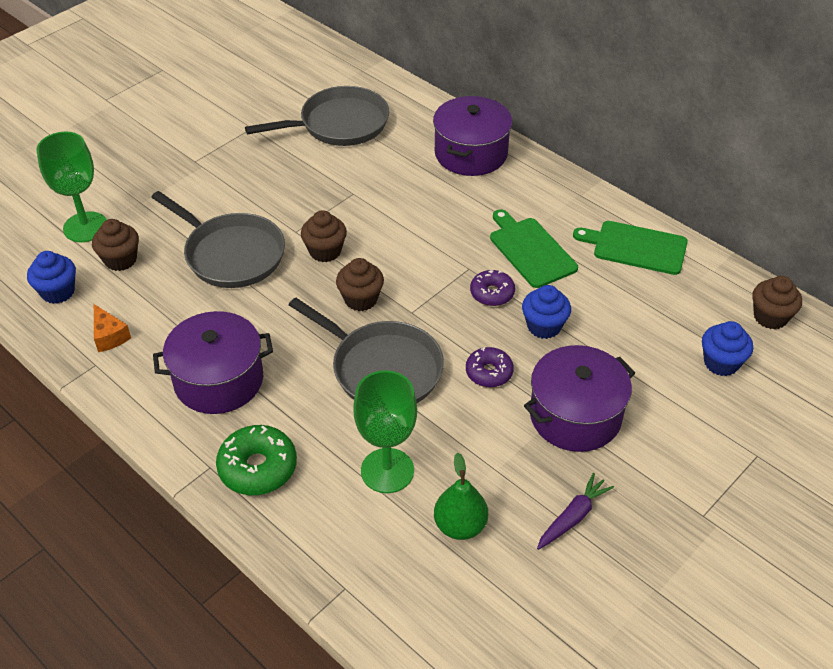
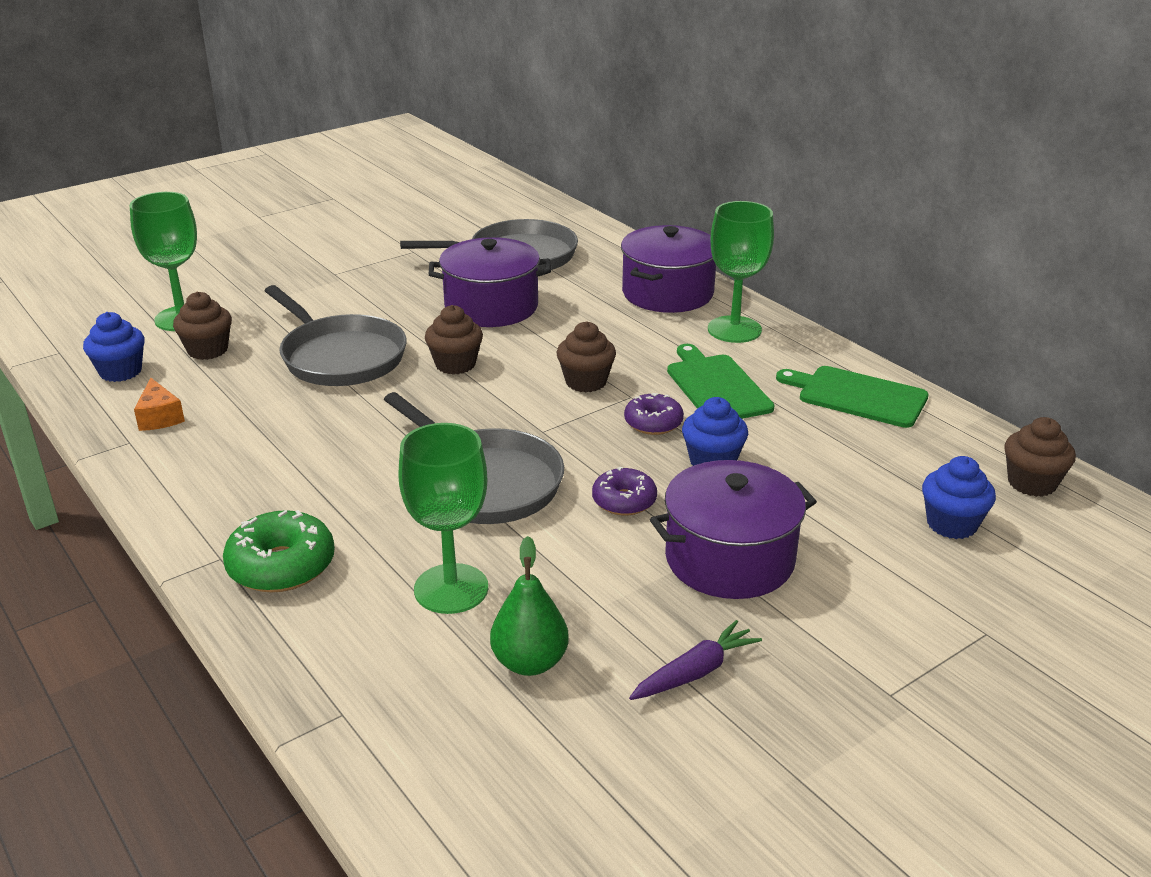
camera: 10 degrees right, 15 degrees down
purple pot [153,311,273,414] -> purple pot moved to [429,237,551,327]
brown cupcake [336,258,384,311] -> brown cupcake moved to [557,321,616,393]
none -> green goblet [708,201,774,343]

